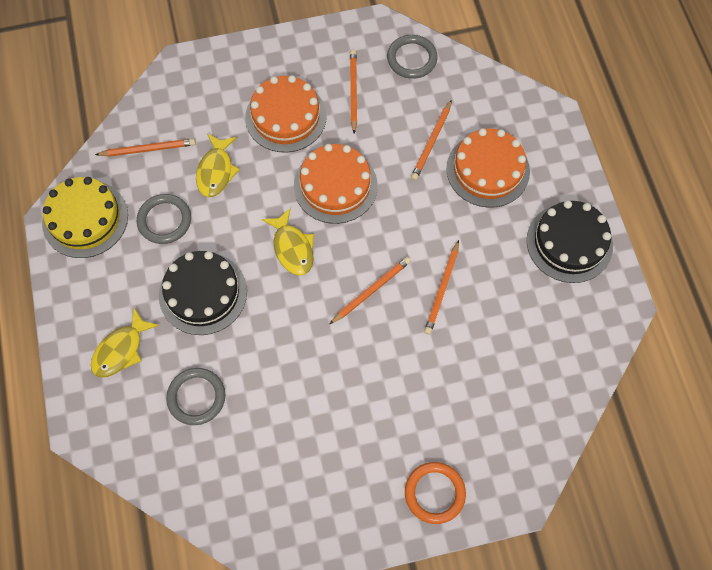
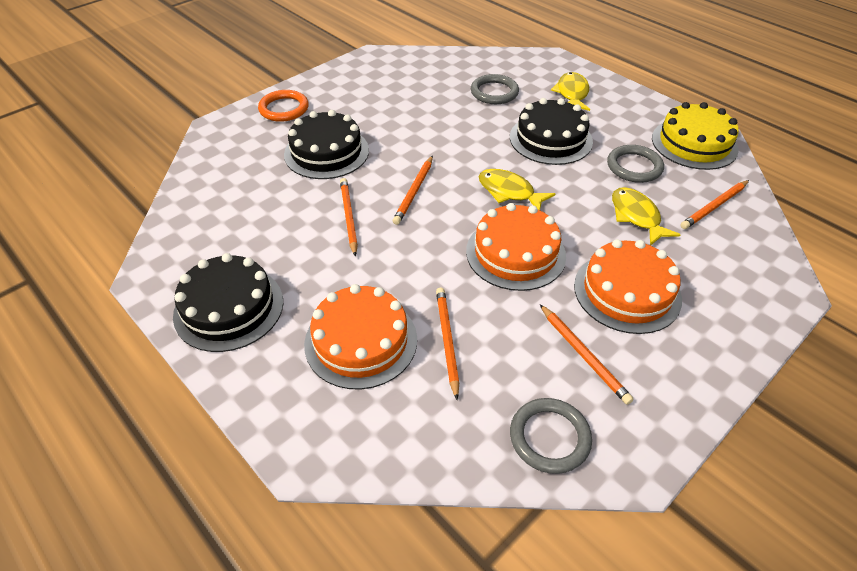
camera: 150 degrees right, 20 degrees down
none -> black cake [284,110,369,179]

